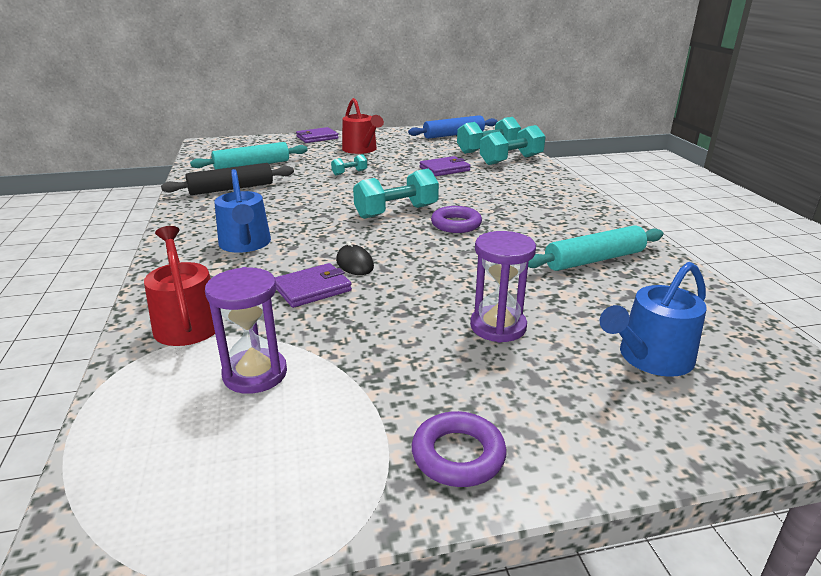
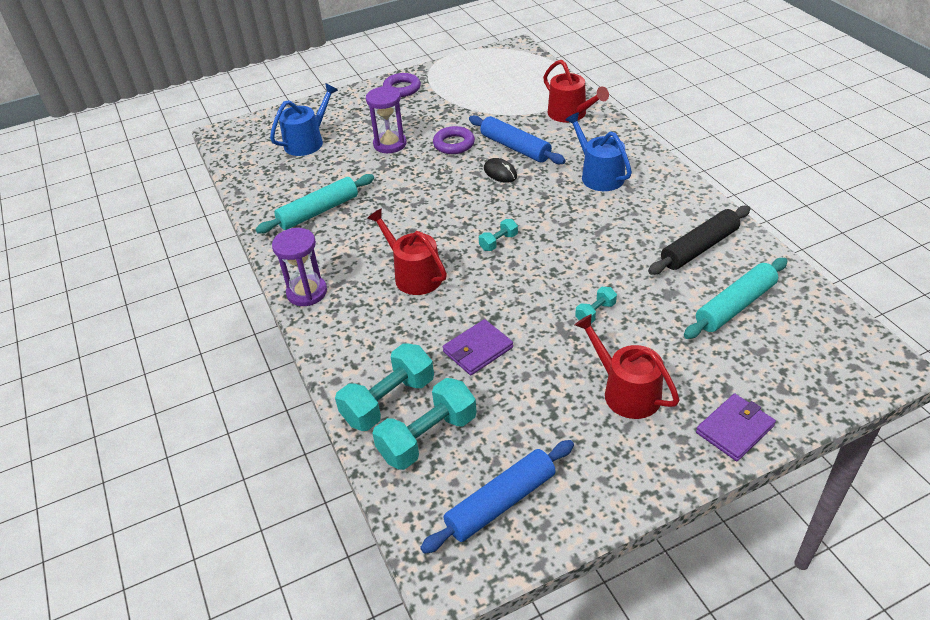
camera: 170 degrees right, 15 degrees up
purple hourglass [205,267,287,394] -> purple hourglass moved to [272,228,327,306]
purple wallet [275,263,352,308] -> blue rolling pin [469,115,566,164]
turquoise dumbbell [353,169,439,219] -> turquoise dumbbell [479,219,518,251], size x0.50
purple ring [431,206,482,233] -> purple ring moved to [433,126,475,154]
none -> red watering can [367,209,447,295]

